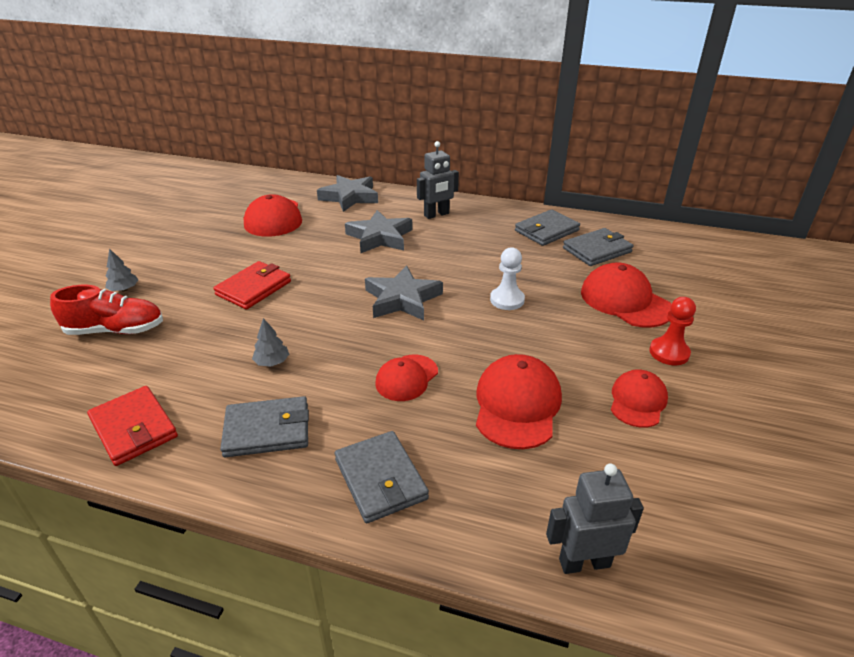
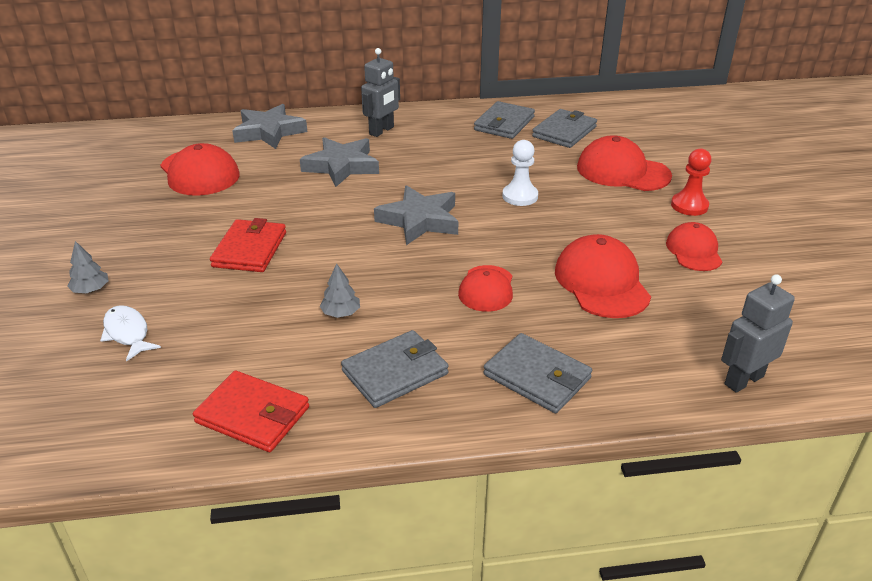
camera: 25 degrees left, 0 degrees up
red shoe [50,285,163,335] -> white fish [100,305,161,362]

